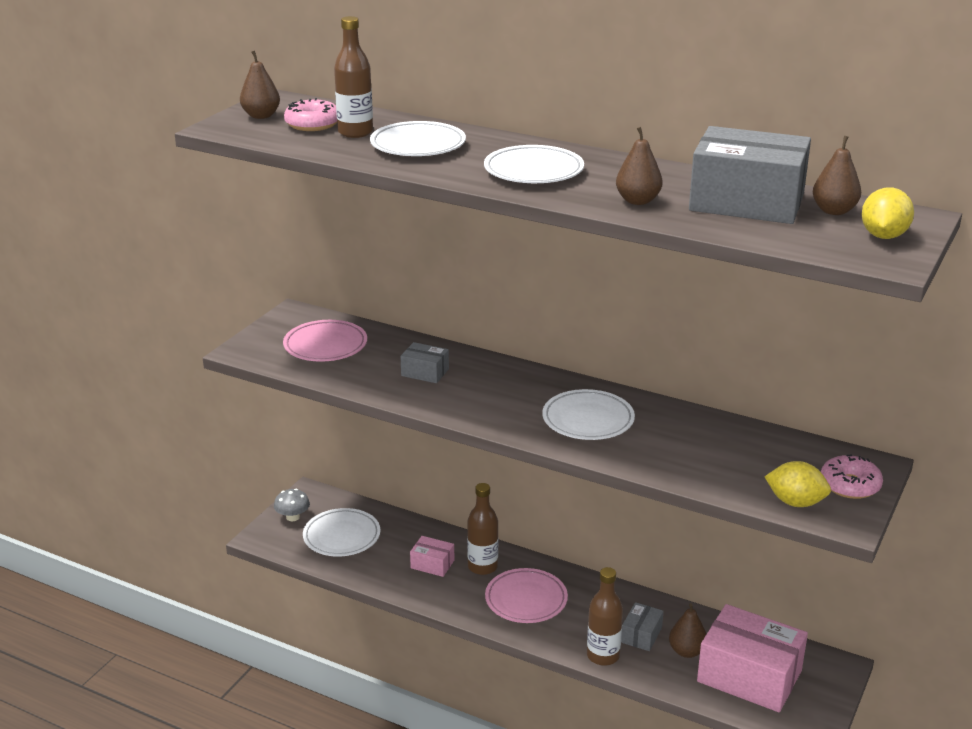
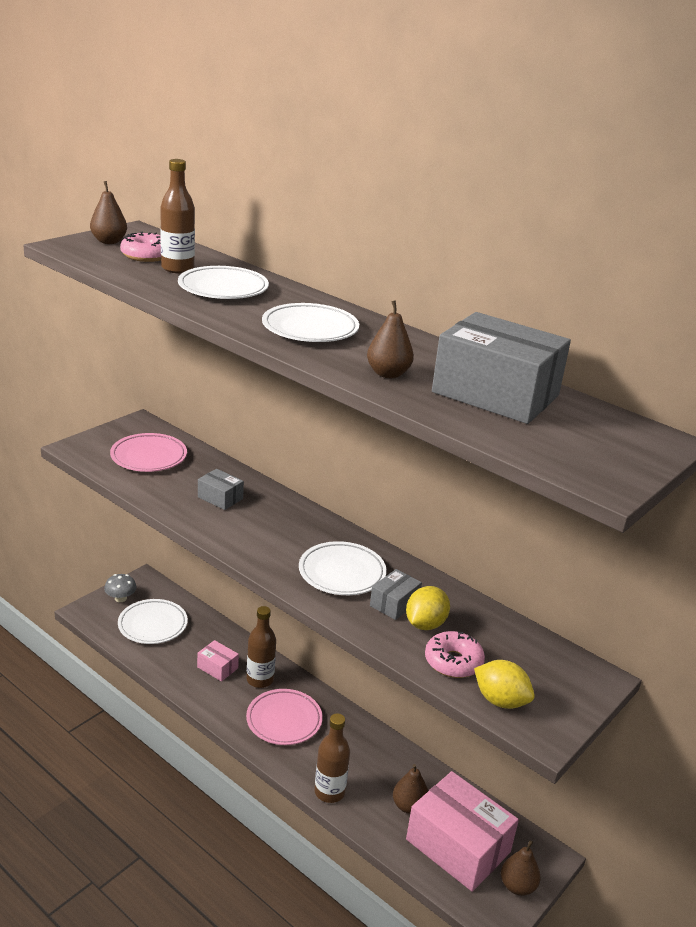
camera: 10 degrees right, 0 degrees up
grey box [621,602,664,651] -> grey box moved to [370,569,422,620]
brown pear [813,136,861,215] -> brown pear moved to [501,840,541,896]
pink donut [821,454,883,499] -> pink donut moved to [425,631,485,678]
yellow lemon [861,187,914,239] -> yellow lemon moved to [406,586,450,630]

